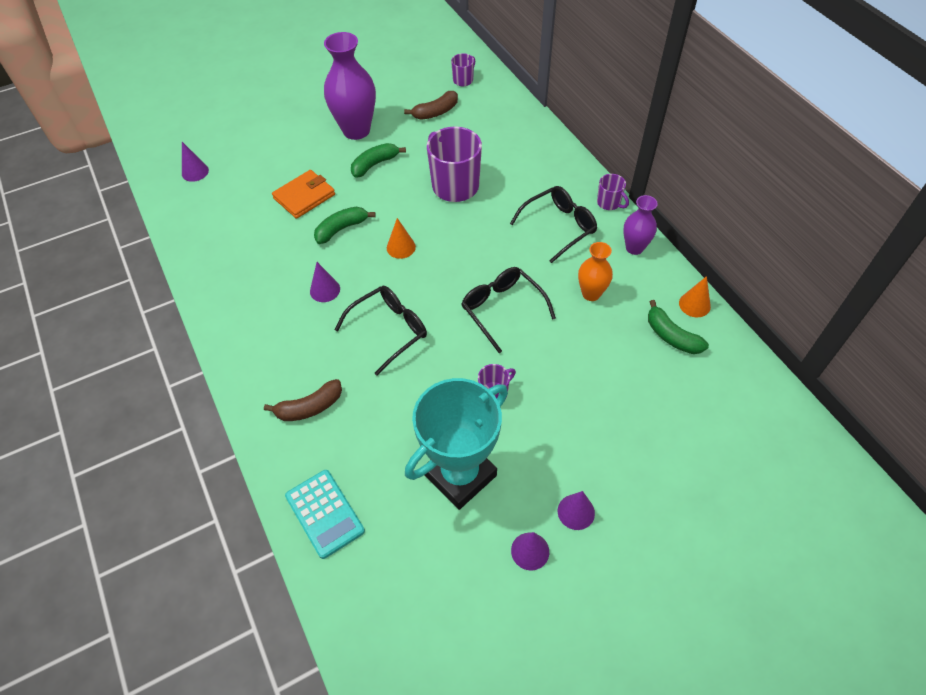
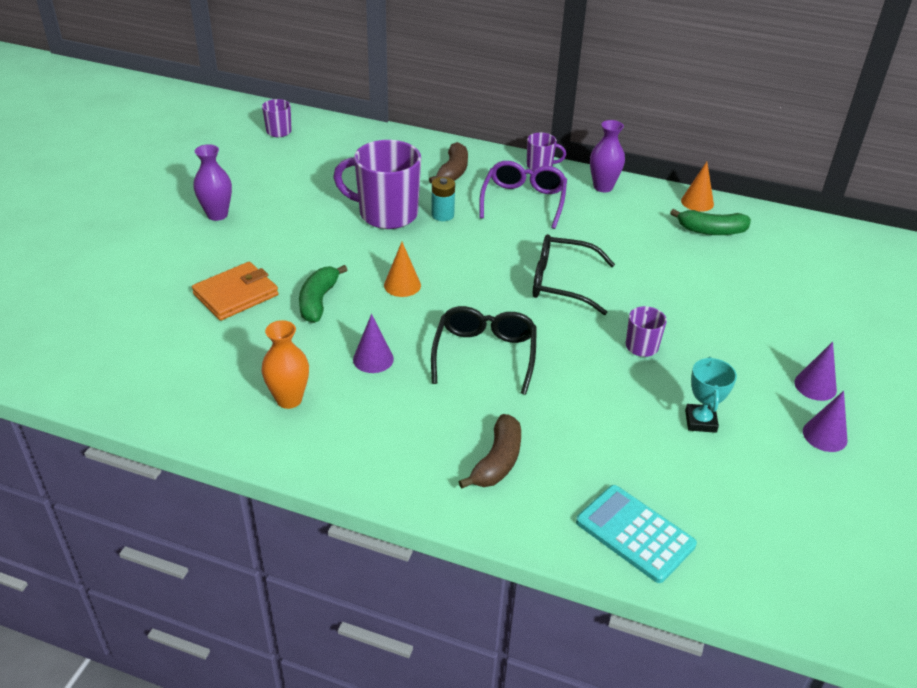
camera: 45 degrees left, 15 degrees down
purple cone [182,142,209,182] -> none
orange wallet [272,170,335,219] -> orange wallet turned 45 degrees clockwise [192,262,279,321]
turquoise calculator [285,470,365,559] -> turquoise calculator turned 150 degrees counterclockwise [576,485,697,583]
purple vase [324,32,376,140] -> purple vase [193,144,232,221], size x0.56
green banana [351,143,406,178] -> none
brown banana [404,91,458,120] -> brown banana moved to [429,142,468,184]
turquoise trophy [405,378,508,510] -> turquoise trophy [685,357,737,433], size x0.45
black glasses [510,186,597,263] -> purple glasses [479,161,567,229]
orange vase [578,242,613,301] -> orange vase moved to [261,320,309,409]
none -> turquoise battery [431,177,455,221]

